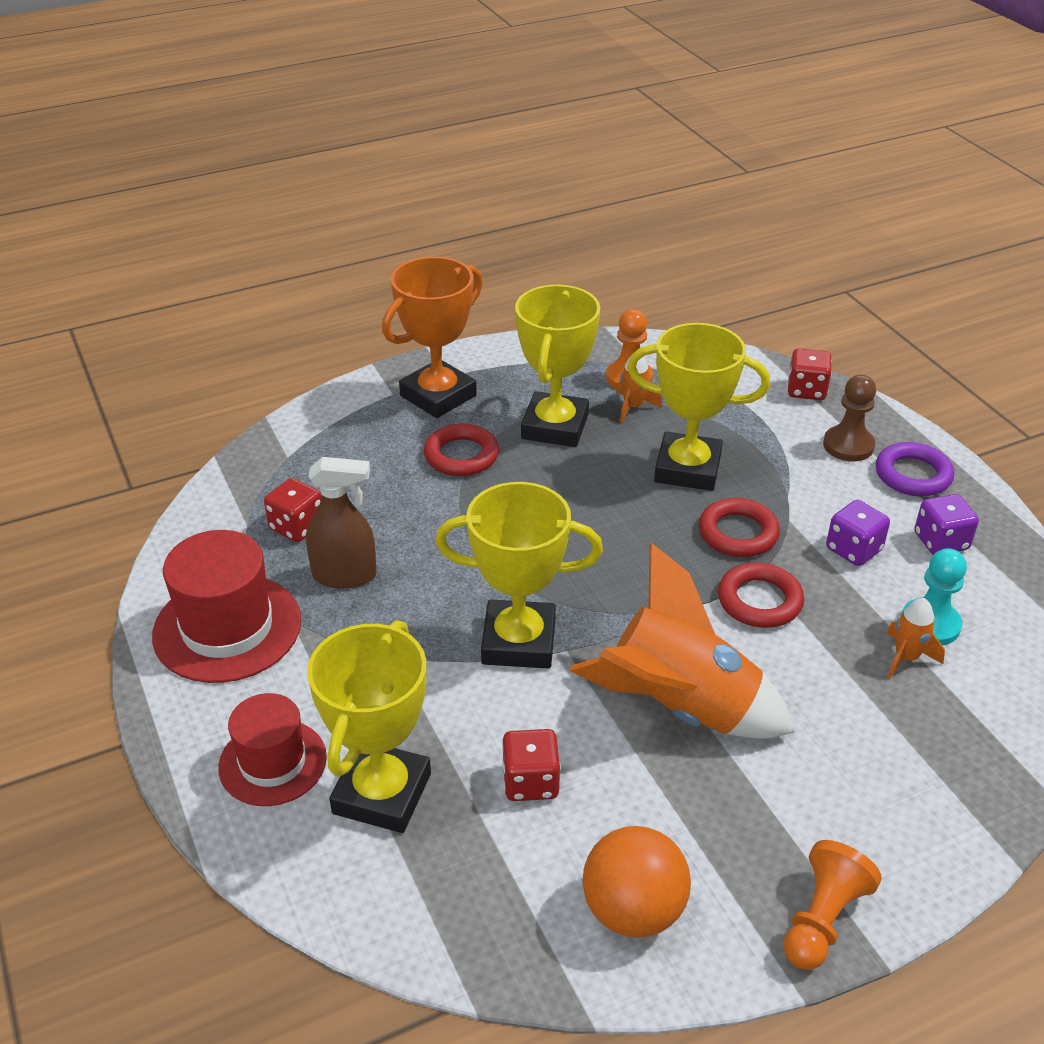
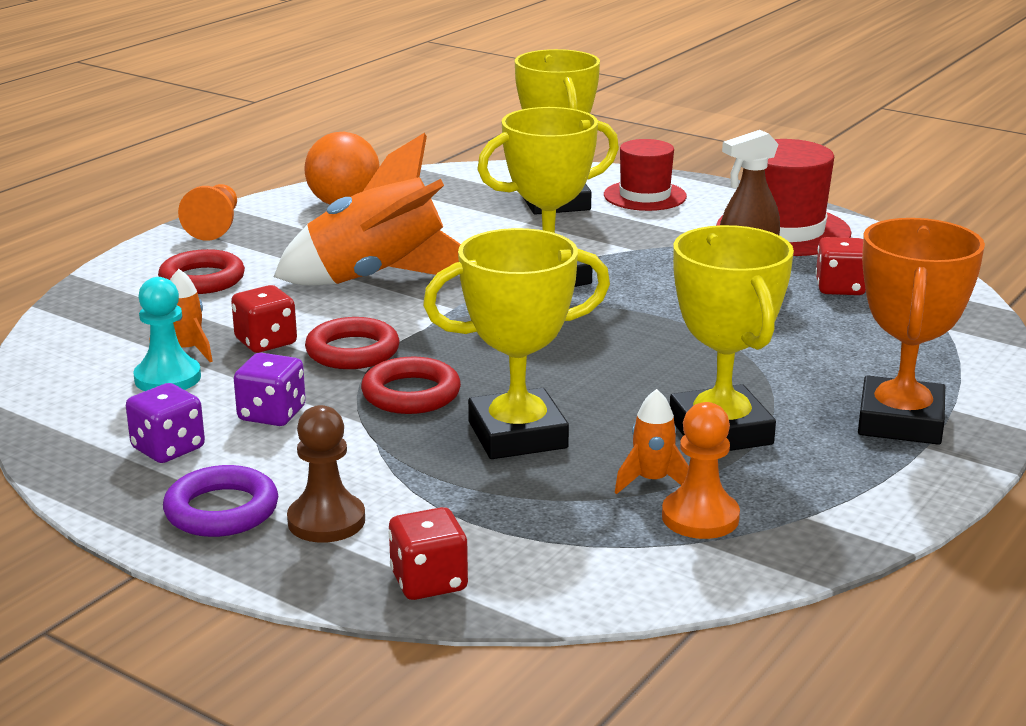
camera: 150 degrees right, 15 degrees down
red ring [424,424,499,476] -> red ring moved to [158,249,245,294]
red dice [502,729,561,801] -> red dice moved to [231,285,297,353]

